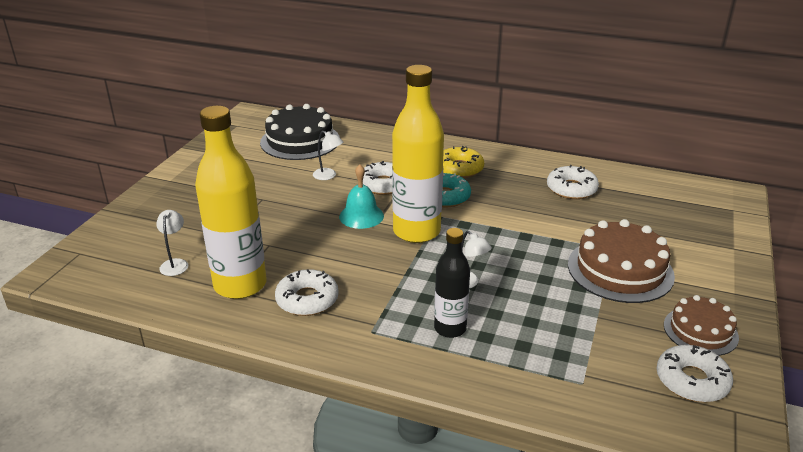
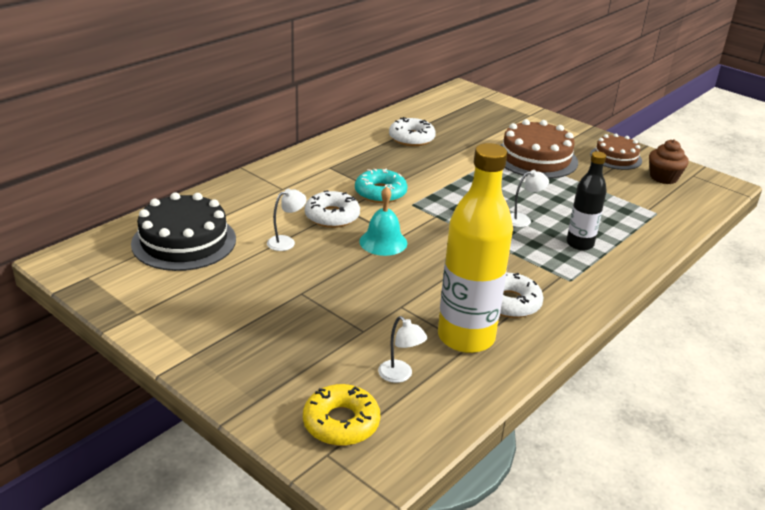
camera: 70 degrees left, 0 degrees up
white lamp [156,210,188,276] -> white lamp turned 150 degrees counterclockwise [378,316,428,383]
yellow bottle [392,65,444,243] -> none
yellow donut [443,146,484,178] -> yellow donut moved to [303,384,380,446]
white donut [656,345,733,402] -> brown cupcake [649,139,689,184]

